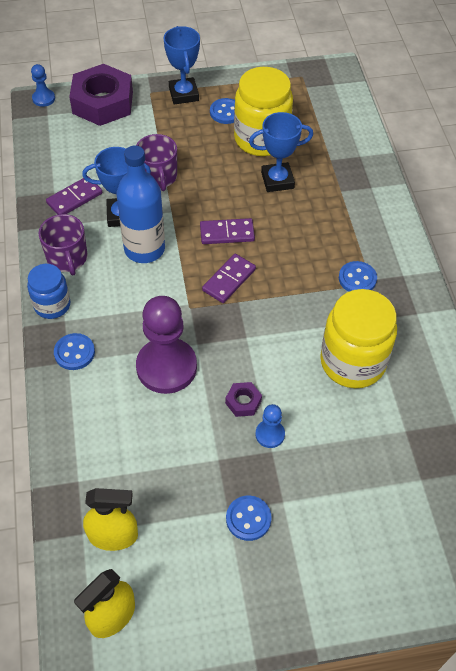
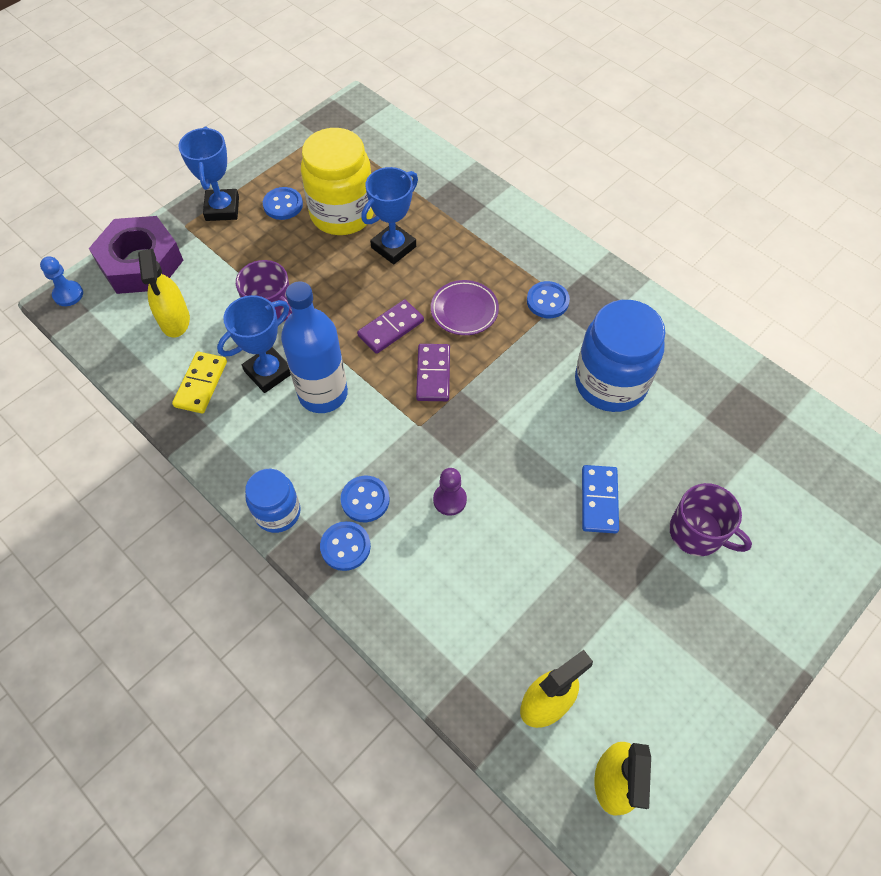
camera: 35 degrees left, 5 degrees up
purple mug [38,214,87,276] -> purple mug moved to [669,483,752,556]
purple domino [46,176,102,215] -> yellow domino [172,351,227,414]
purple pawn [136,296,197,394] -> purple pawn [433,468,467,516], size x0.46
blue trophy [164,26,200,104] -> blue trophy turned 45 degrees clockwise [179,126,239,221]
purple nut [225,382,262,417] -> none
blue button [226,496,272,541] -> blue button moved to [341,476,390,522]
blue pawn [255,404,285,448] -> blue domino [582,465,619,534]
yellow jar [320,289,397,388] -> blue jar [575,300,666,412]
none -> yellow spray bottle [138,249,190,338]
none -> purple plate [431,280,499,335]

